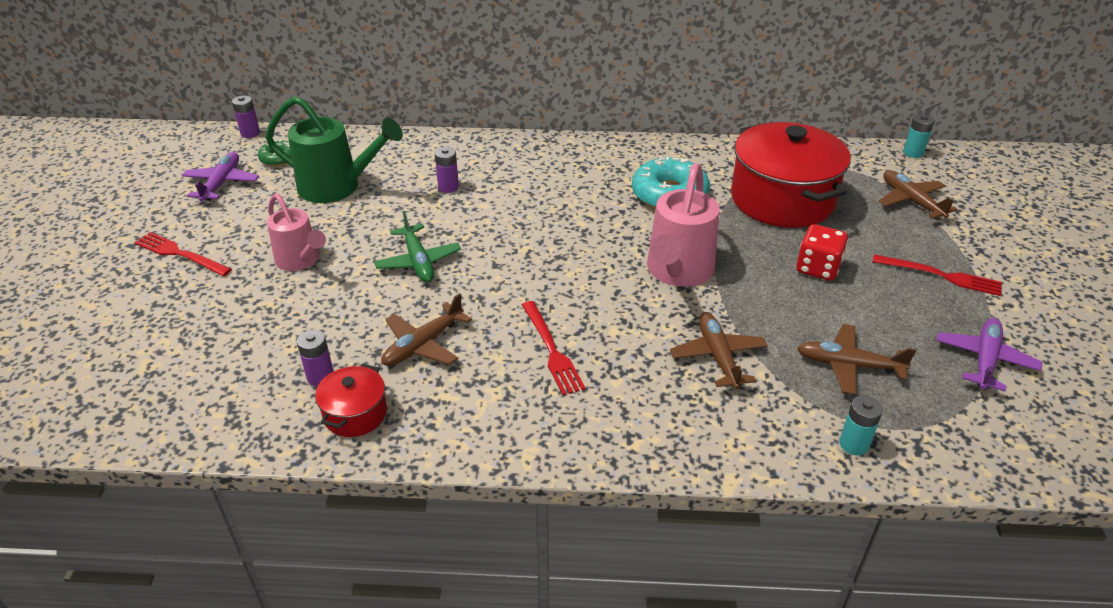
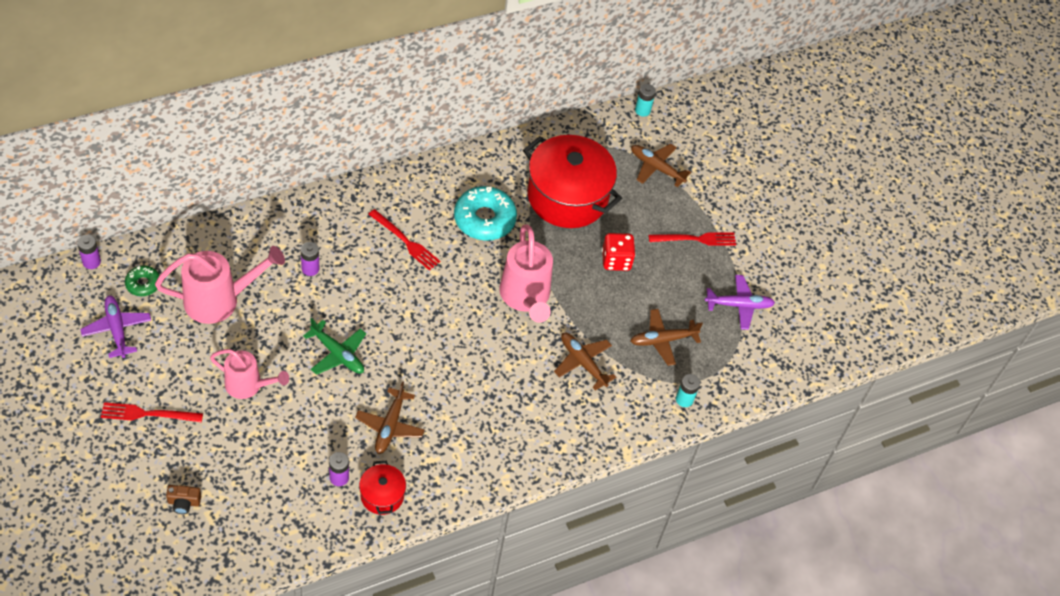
camera: 35 degrees left, 15 degrees up
green watering can [265,96,403,203] -> pink watering can [155,246,285,324]
red fork [522,301,586,396] -> red fork moved to [368,209,440,271]
purple plane [936,318,1042,391] -> purple plane turned 90 degrees clockwise [705,275,775,330]
none -> brown camera [166,485,201,514]

